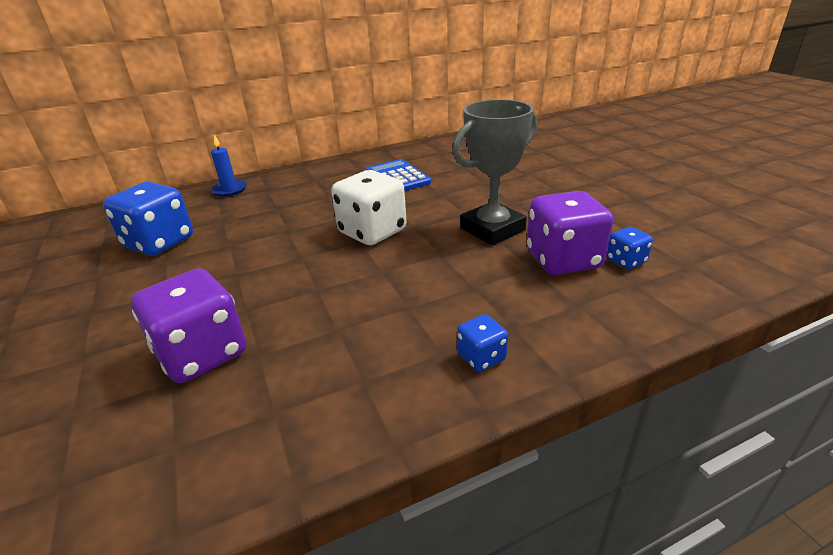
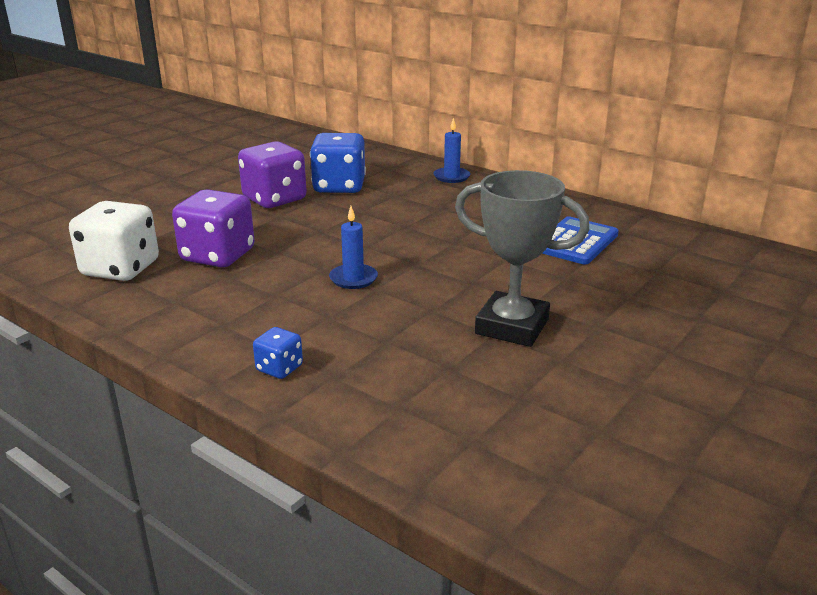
camera: 60 degrees right, 5 degrees down
white dice [331,170,407,245] -> white dice moved to [69,201,159,281]
purple dice [527,191,613,275] -> purple dice moved to [238,141,307,208]
blue dice [607,227,653,269] -> none
none -> blue candle [329,206,378,289]

